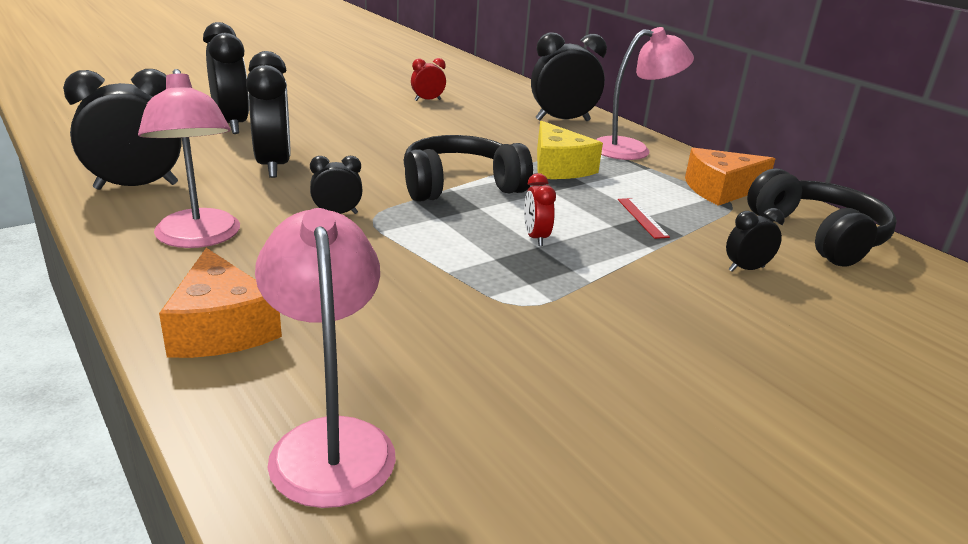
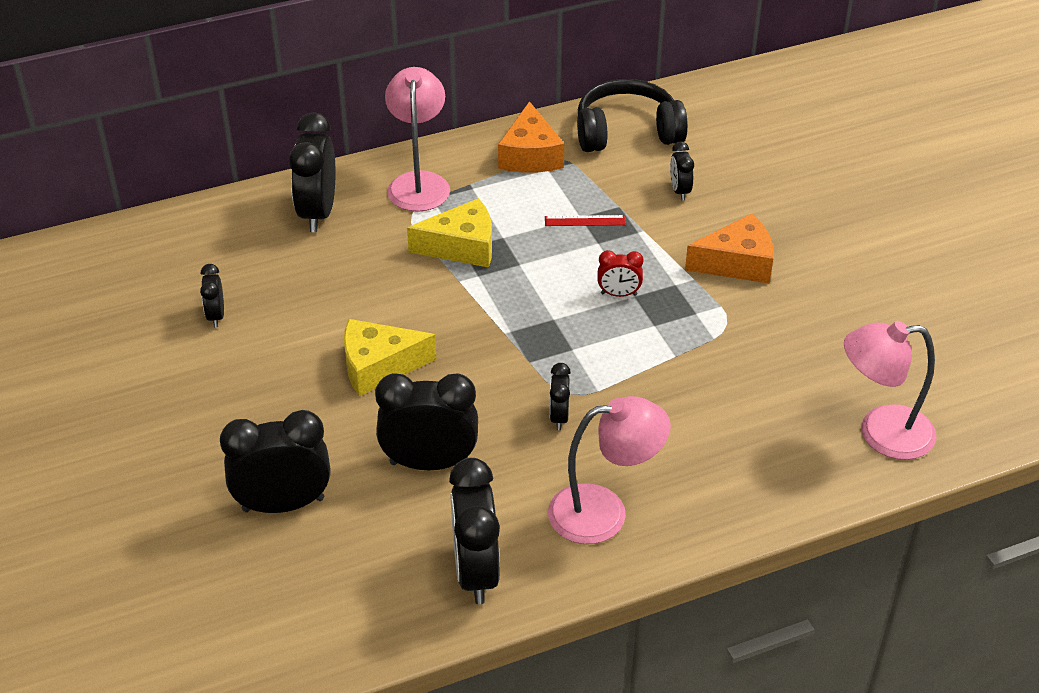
camera: 75 degrees left, 15 degrees up
orange cheese [159,248,282,358] -> orange cheese moved to [685,214,774,284]
black headphones [404,135,533,202] -> none
red clock [411,58,446,101] -> black clock [200,264,224,327]
none -> yellow cheese [344,319,436,396]

